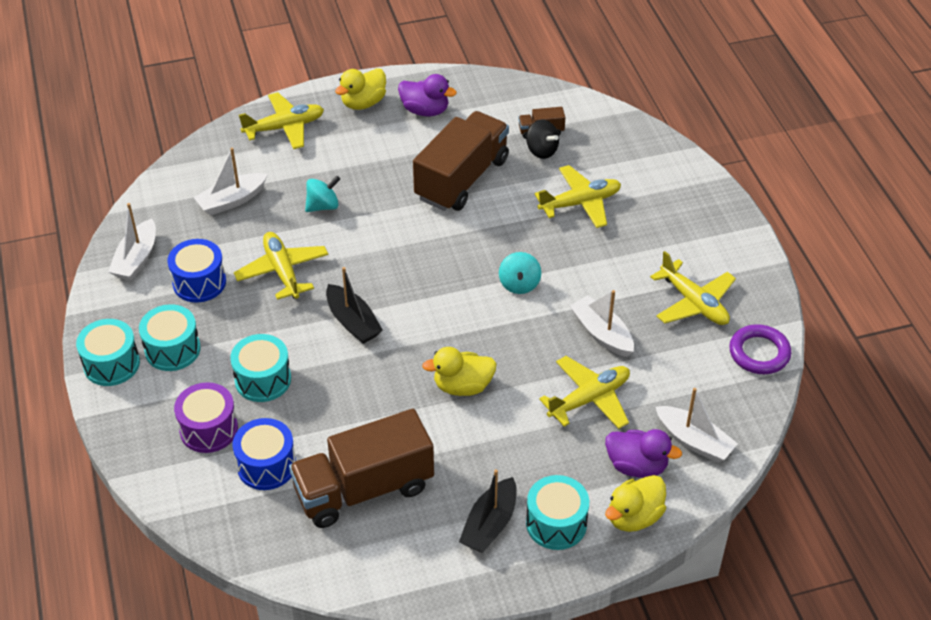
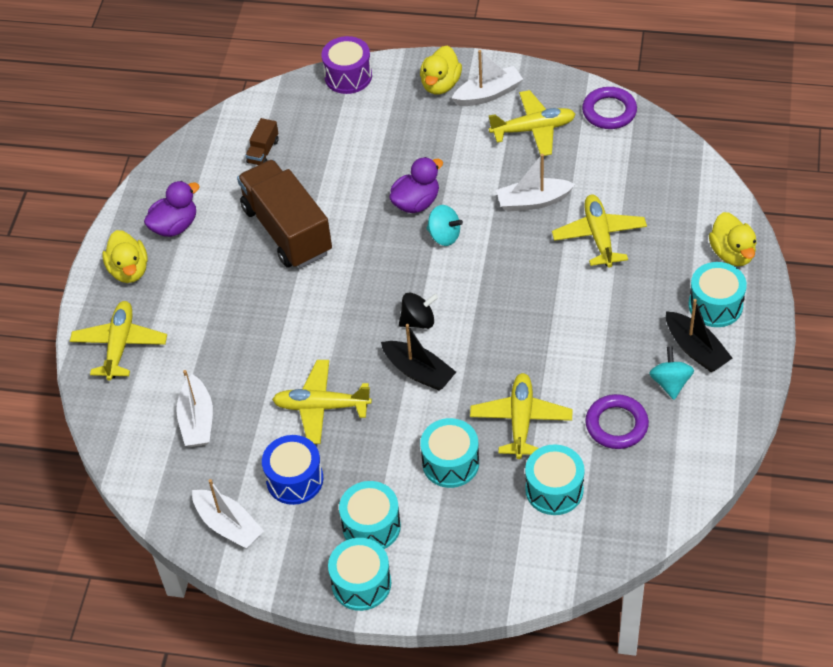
camera: 60 degrees left, 5 degrees up
purple drum [174,382,238,453] -> purple drum moved to [321,36,372,94]
blue drum [233,418,296,490] -> turquoise drum [525,445,585,515]
brown truck [289,409,434,528] -> purple ring [585,394,649,449]
turquoise spinning top [305,176,340,212] -> turquoise spinning top moved to [649,346,694,400]
black boat [326,267,383,344] -> black boat turned 45 degrees clockwise [381,324,456,391]
yellow duck [422,347,497,396] -> yellow duck moved to [420,46,462,95]
black spinning top [526,120,559,159] -> black spinning top moved to [399,292,438,329]
yellow plane [535,165,621,228] -> yellow plane moved to [470,373,573,459]
purple duck [605,429,682,478] -> purple duck moved to [389,157,443,213]
white boat [656,388,738,462] -> white boat moved to [452,50,523,106]

